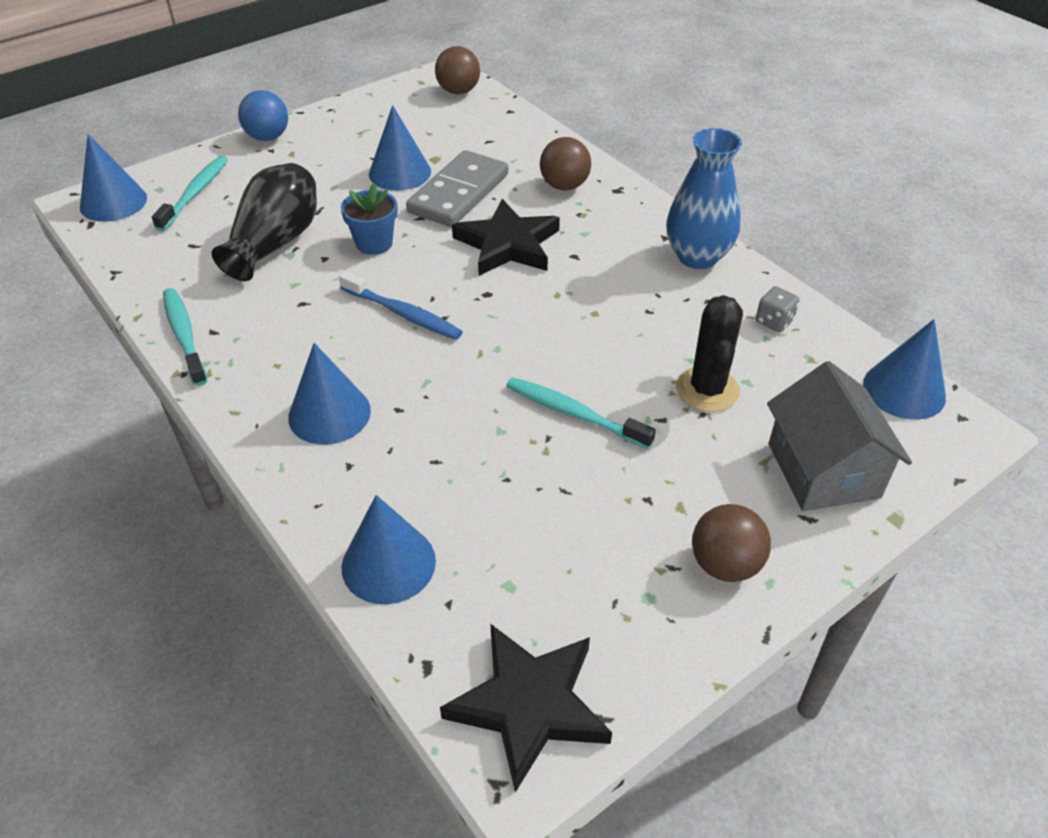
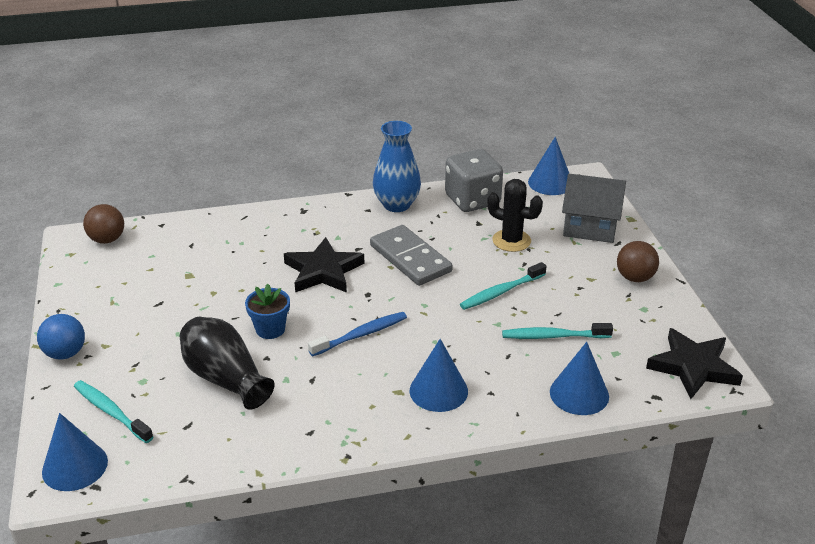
camera: 65 degrees left, 10 degrees down
turquoise toothbrush [163,288,208,386] -> turquoise toothbrush moved to [502,323,613,339]
blue cone [369,105,431,191] -> none
grey domino [406,150,508,227] -> grey domino moved to [370,225,453,286]
brown ball [540,137,591,190] -> none
grey dice [756,286,800,332] -> grey dice [445,149,503,212], size x2.36

